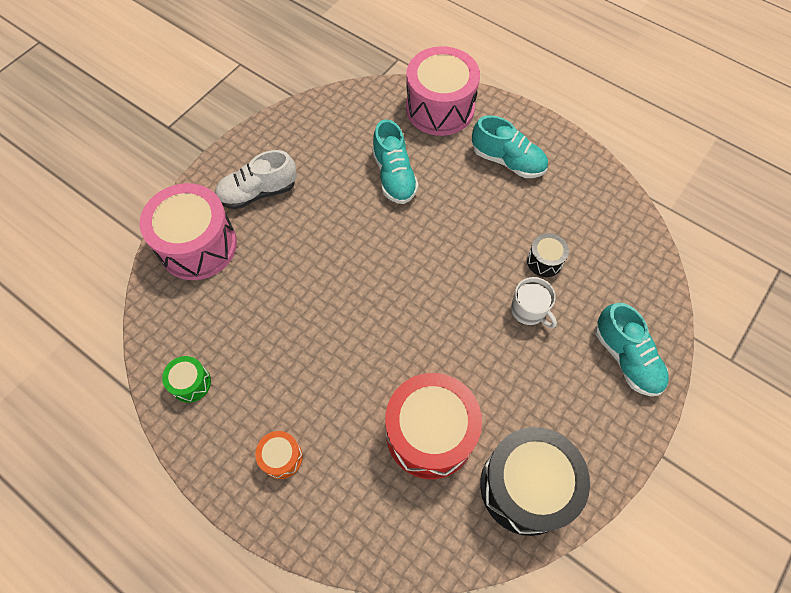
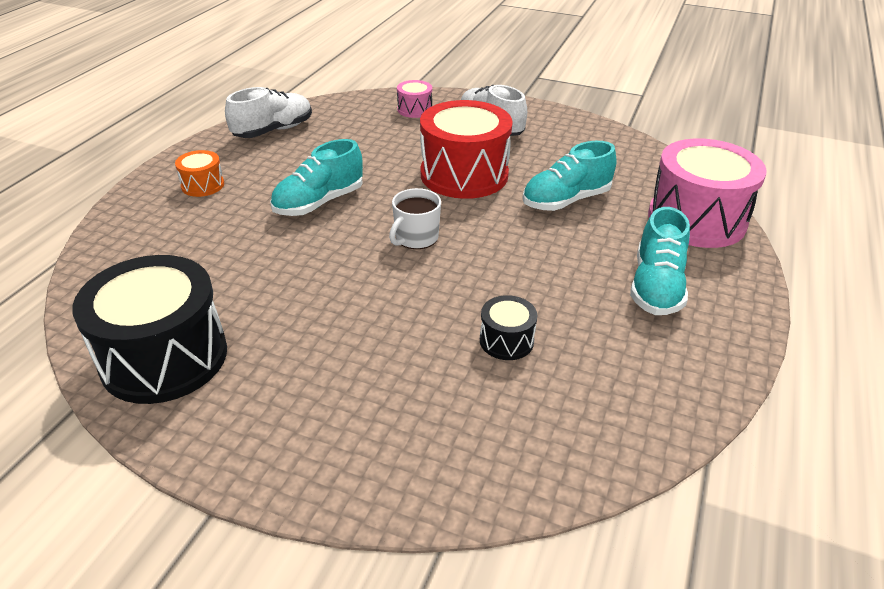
camera: 75 degrees right, 25 degrees down
pink drum [140,183,237,280] -> pink drum [397,80,432,118], size x0.46
green drum [162,356,211,403] -> white shoe [225,87,312,138]
red drum [385,373,482,479] -> red drum moved to [420,100,513,199]
white mug [511,277,557,328] -> white mug moved to [389,188,441,249]
turquoise shoe [595,303,669,396] -> turquoise shoe moved to [270,139,363,216]

